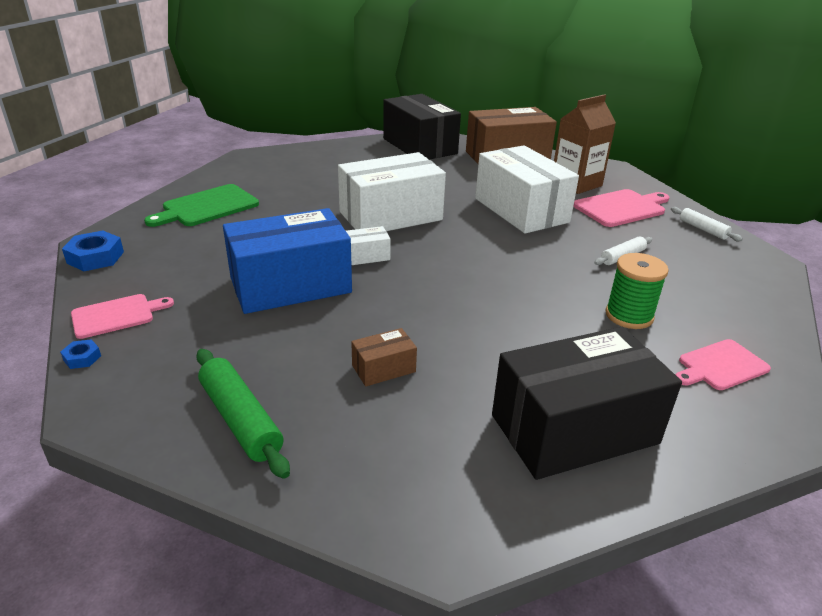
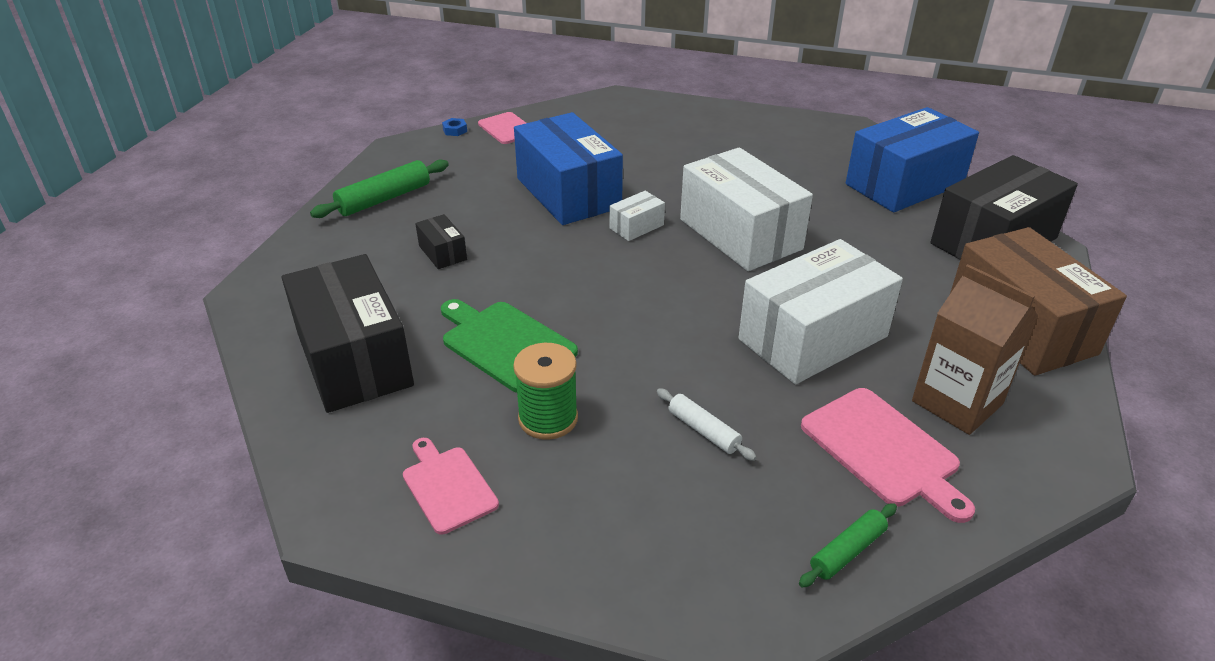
camera: 85 degrees right, 5 degrees up
blue nut [62,231,124,271] -> none
green cutting board [144,184,259,227] -> green cutting board moved to [441,299,578,393]
white box [346,226,391,265] -> white box turned 75 degrees clockwise [610,191,665,241]
brown box [351,328,417,387] -> black box [415,214,467,269]
white rolling pin [671,207,743,241] -> green rolling pin [799,503,897,588]
none -> blue box [846,107,979,213]

